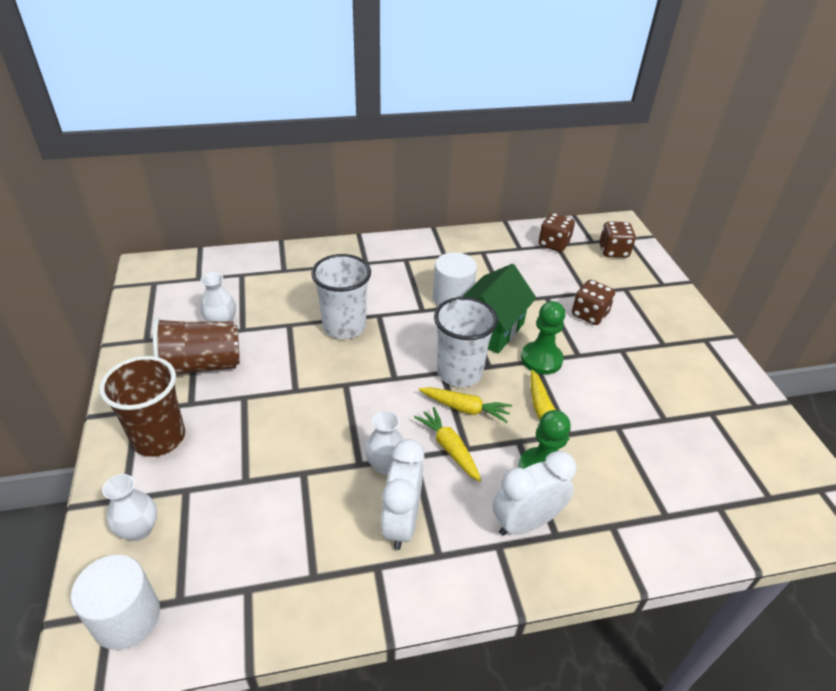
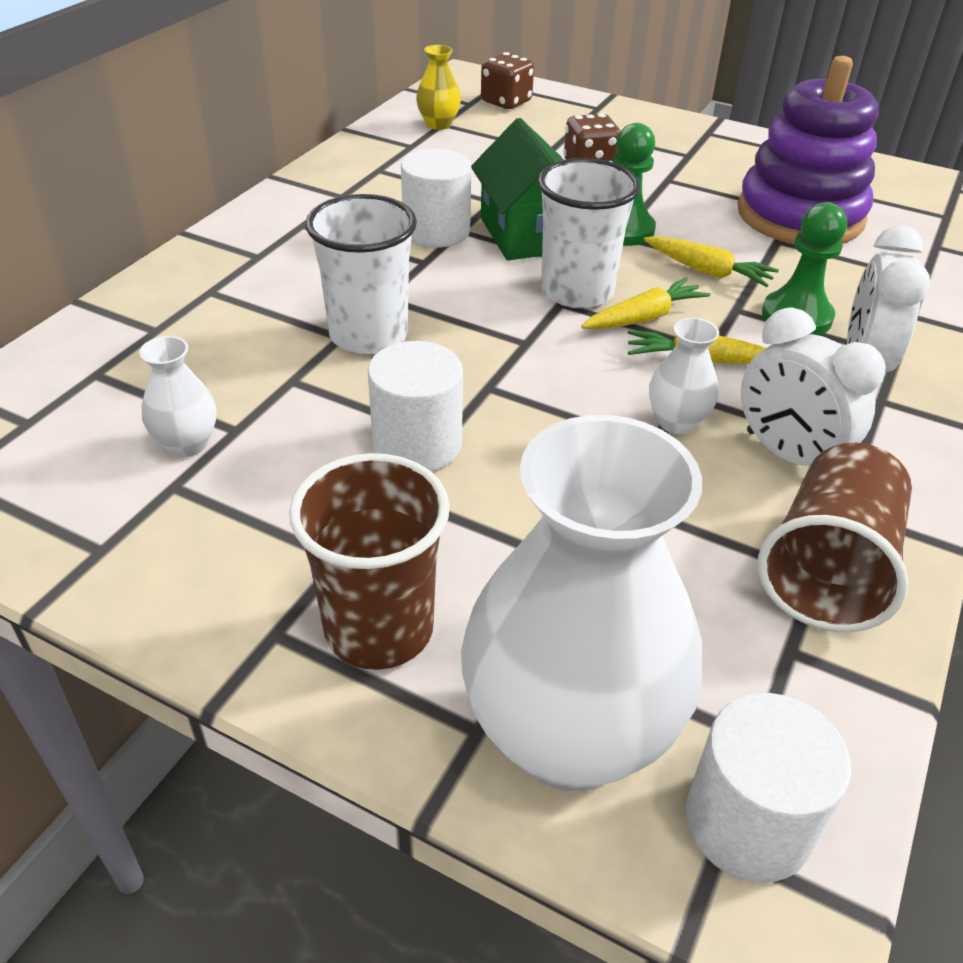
camera: 50 degrees left, 0 degrees up
white vase [102,474,157,541] -> white vase [461,415,702,791], size x2.36
brown cup [153,318,240,375] -> brown cup moved to [758,443,912,632]
brown dice [538,213,575,252] -> yellow vase [416,45,461,130]
none -> white cylinder [368,341,463,471]
none -> purple stacking toy [737,56,879,244]

